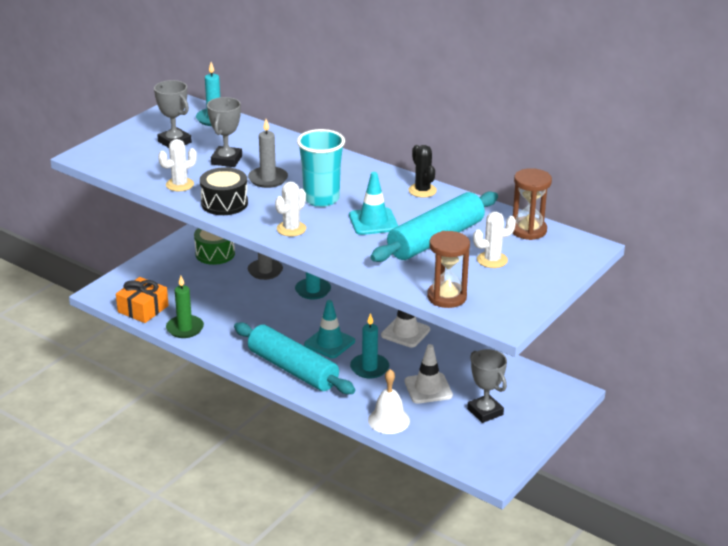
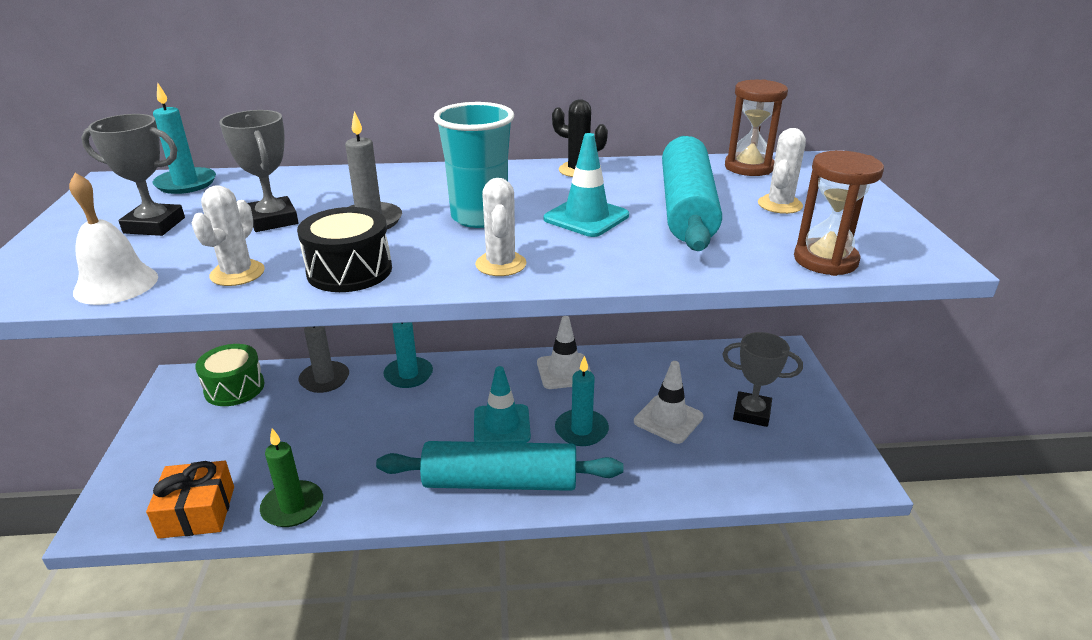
camera: 40 degrees left, 0 degrees up
white bell [368,369,410,434] -> white bell moved to [69,173,158,305]

